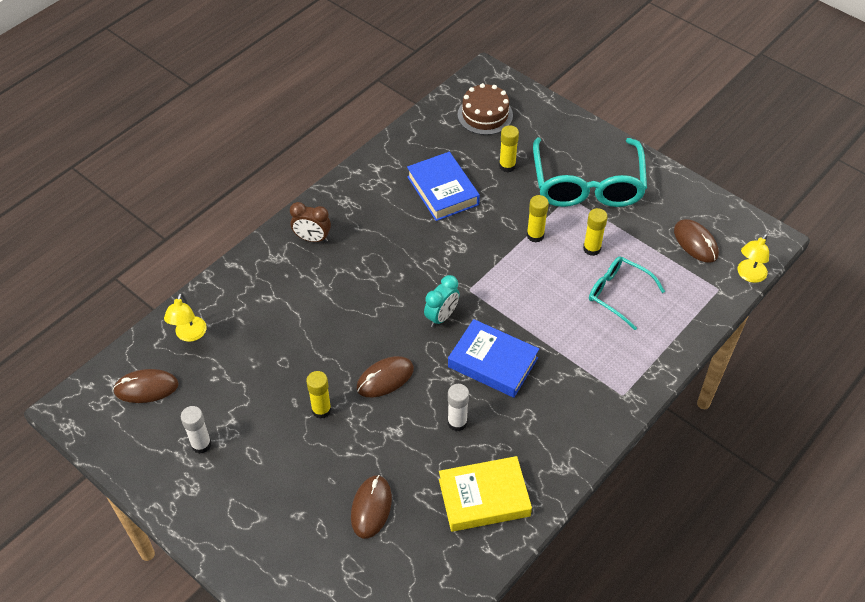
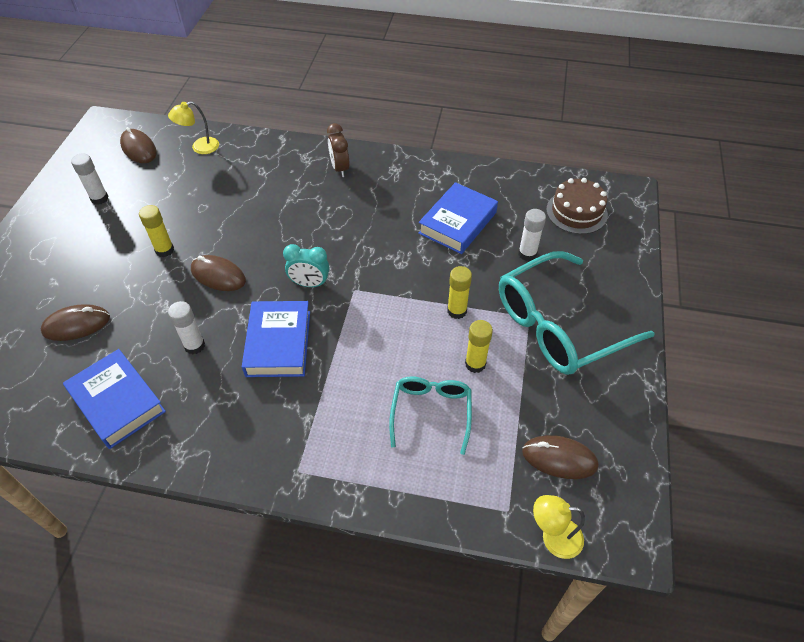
camera: 60 degrees right, 0 degrees up
yellow book [439,456,532,532] -> blue book [63,349,166,449]
yellow glue stick [499,125,519,173] -> white glue stick [518,209,546,261]
brown mouse [674,219,719,263] -> brown mouse turned 75 degrees clockwise [522,435,598,479]

